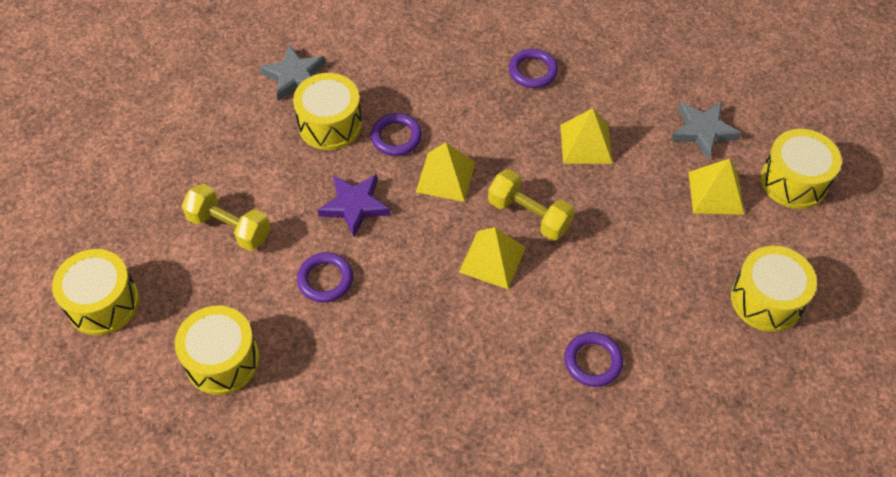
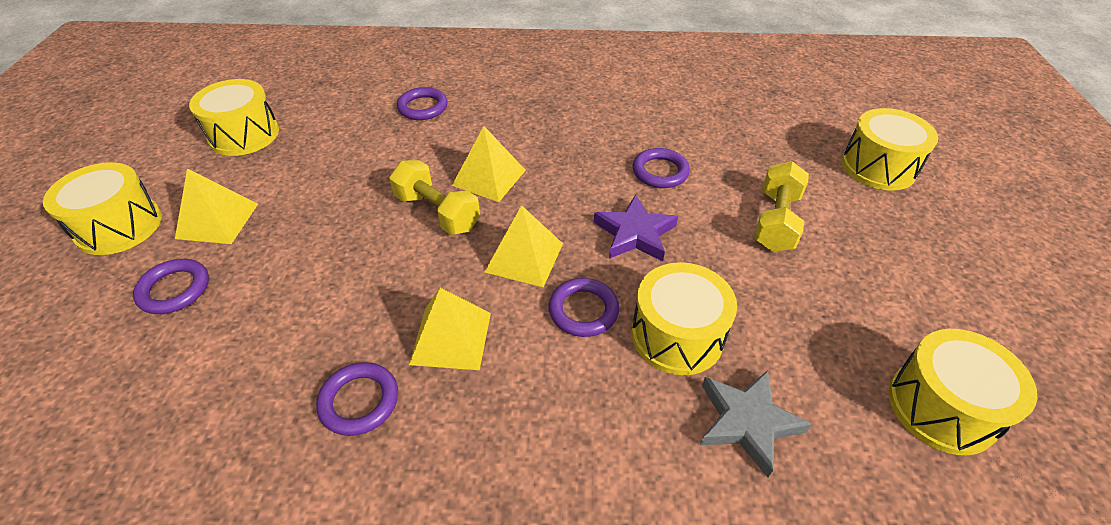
camera: 175 degrees left, 10 degrees down
yellow drum [175,306,260,395] -> yellow drum moved to [888,329,1037,455]
yellow dumbbell [181,184,270,251] -> yellow dumbbell turned 75 degrees clockwise [754,161,809,252]
yellow pyramid [560,108,613,164] -> yellow pyramid moved to [409,288,491,370]
grey star [671,102,742,160] -> purple ring [133,259,209,314]

